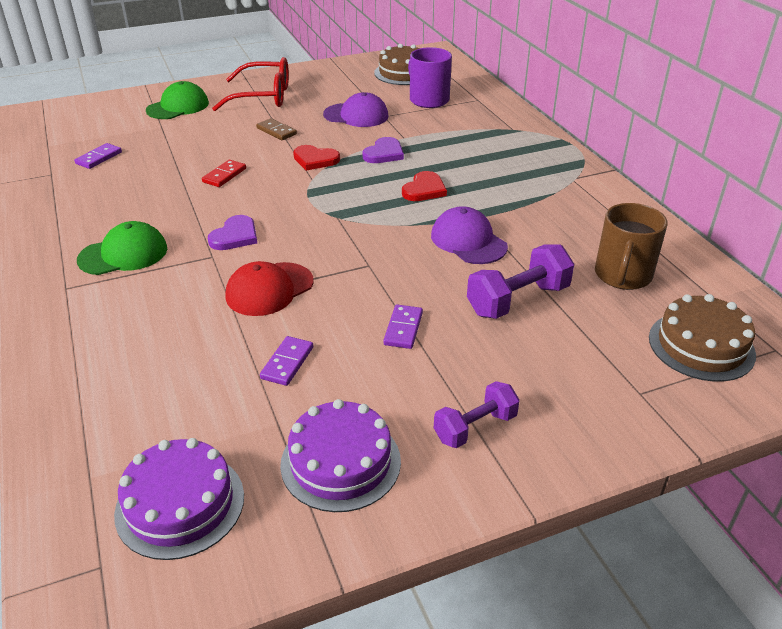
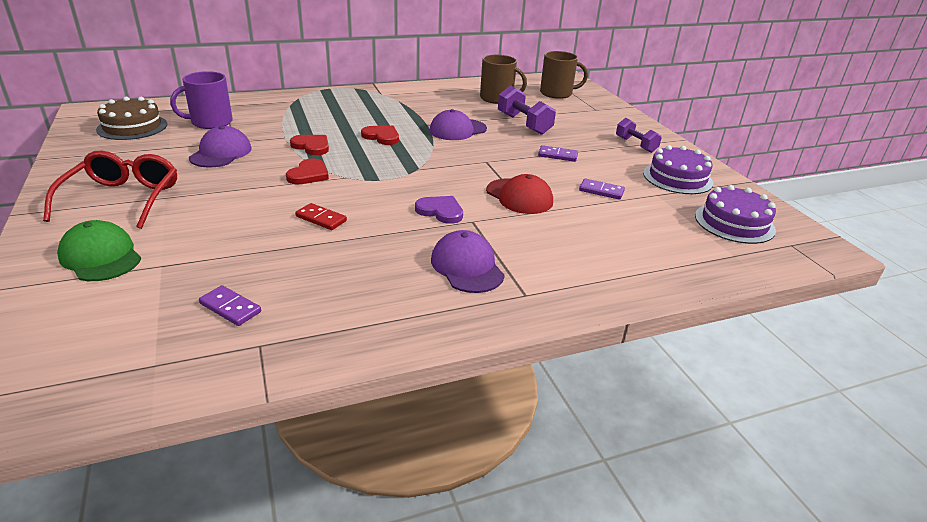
camera: 90 degrees left, 5 degrees down
green cap [77,221,167,275] -> purple cap [431,230,505,293]
brown domino [256,118,297,140] -> none
purple heart [362,137,404,163] -> red heart [290,135,329,155]
brown cake [649,294,756,382] -> brown mug [540,51,588,99]

